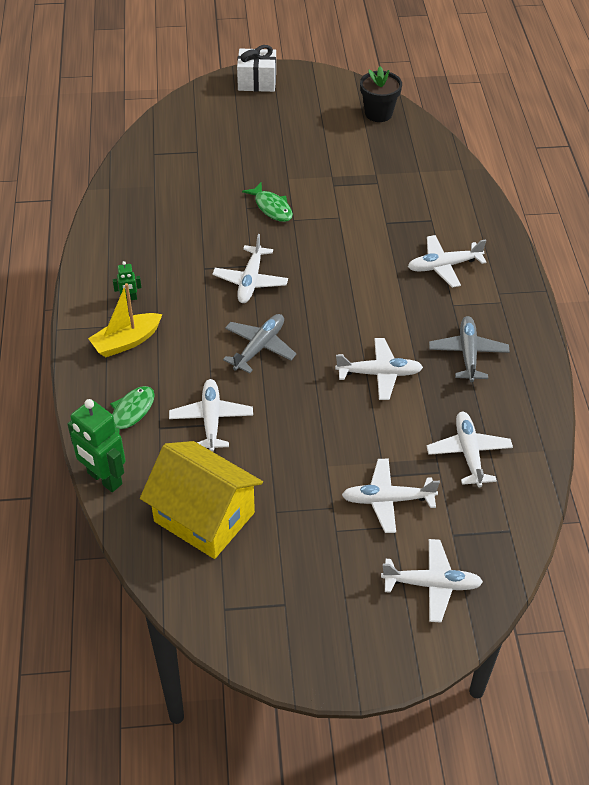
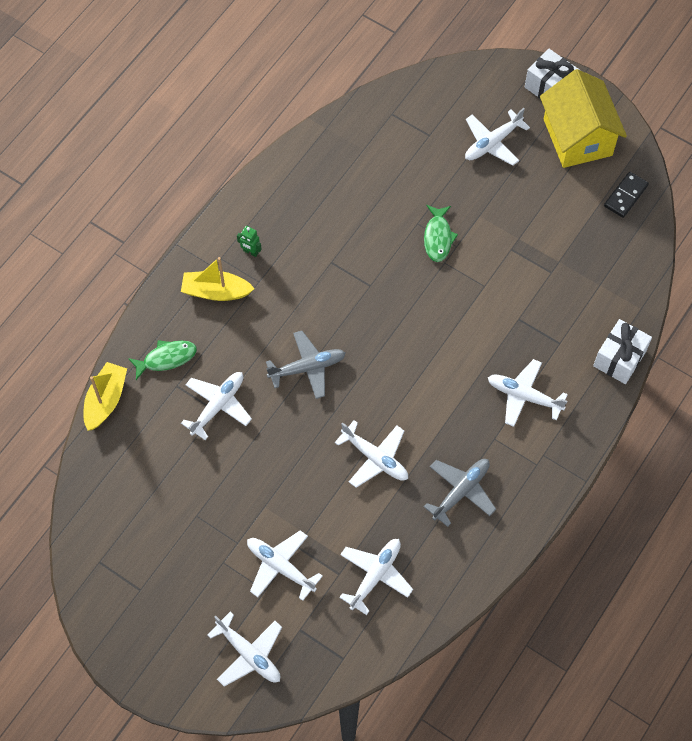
camera: 40 degrees right, 15 degrees up
green robot [67,399,126,492] -> yellow boat [83,362,127,431]
yellow house [140,441,263,559] -> yellow house moved to [540,69,627,168]
white plane [212,234,288,303] -> white plane moved to [465,108,530,166]
black flower pot [360,66,402,122] -> black domino [604,172,649,218]
none -> white gift [593,319,652,384]

